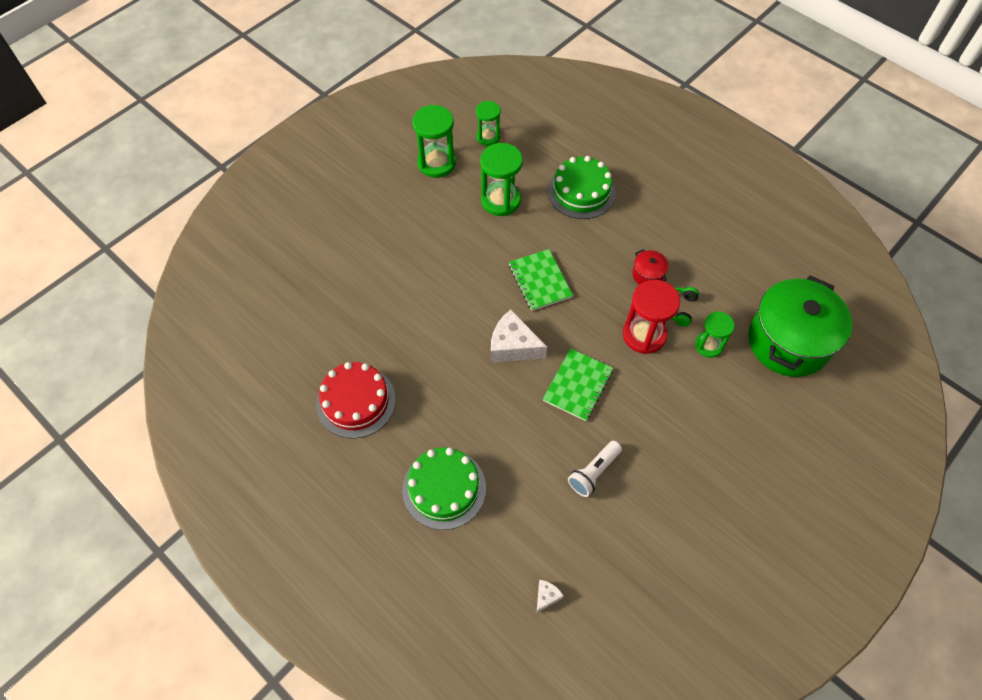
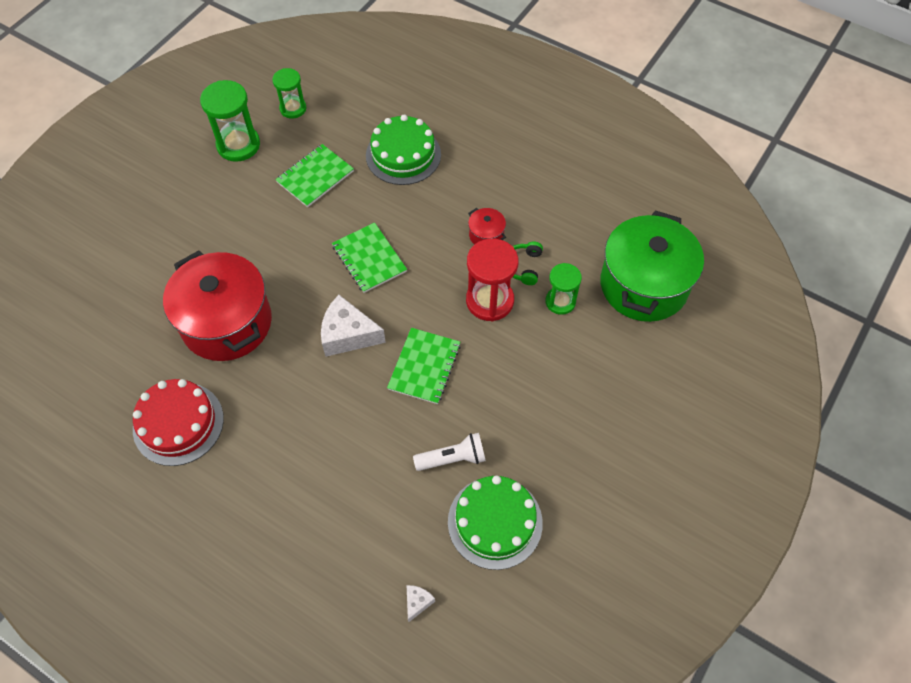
camera: 10 degrees left, 0 degrees up
green cake [402,447,486,530] -> green cake moved to [448,475,543,570]
green hourglass [480,143,523,216] -> green notebook [275,144,354,207]
white flashlight [568,441,622,497] -> white flashlight turned 135 degrees counterclockwise [413,433,486,471]
none -> red pot [163,250,272,361]

